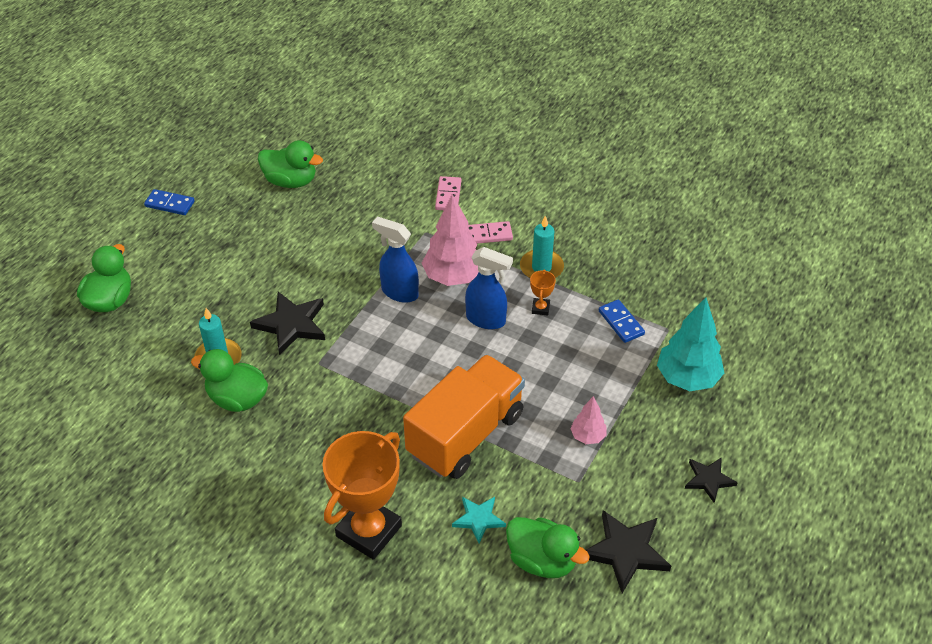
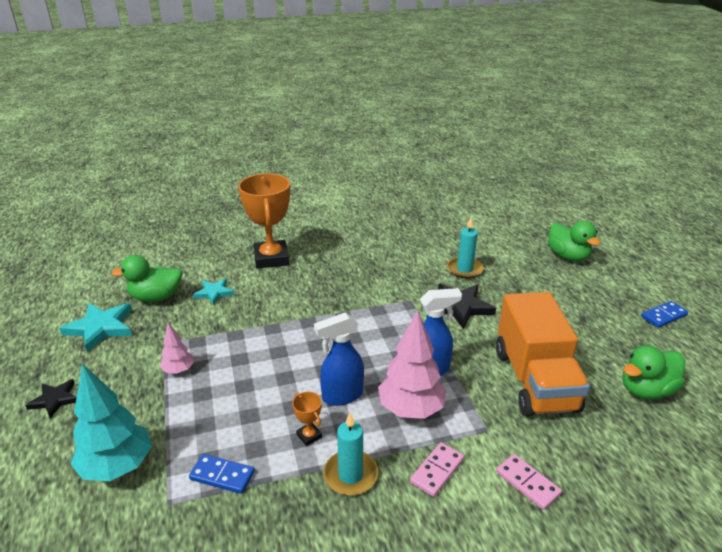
camera: 135 degrees right, 15 degrees down
green duck [191,349,268,412] -> none
orange truck [403,354,525,479] -> orange truck moved to [496,292,590,417]
black star [586,510,671,593] -> turquoise star [59,303,132,352]

